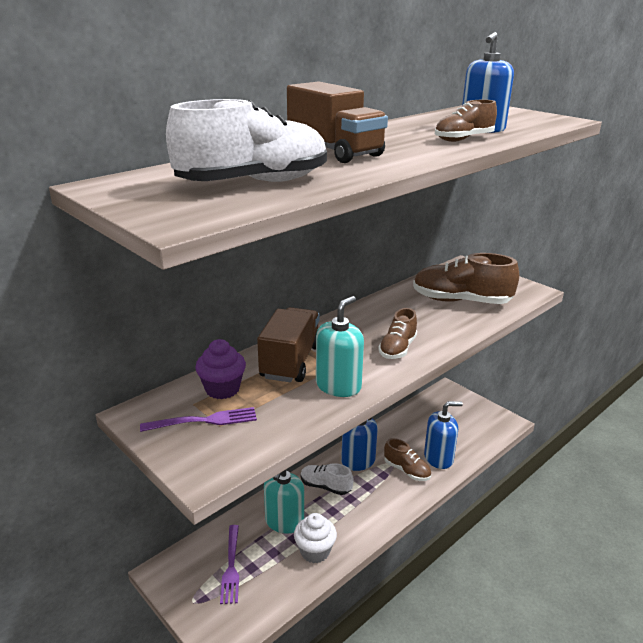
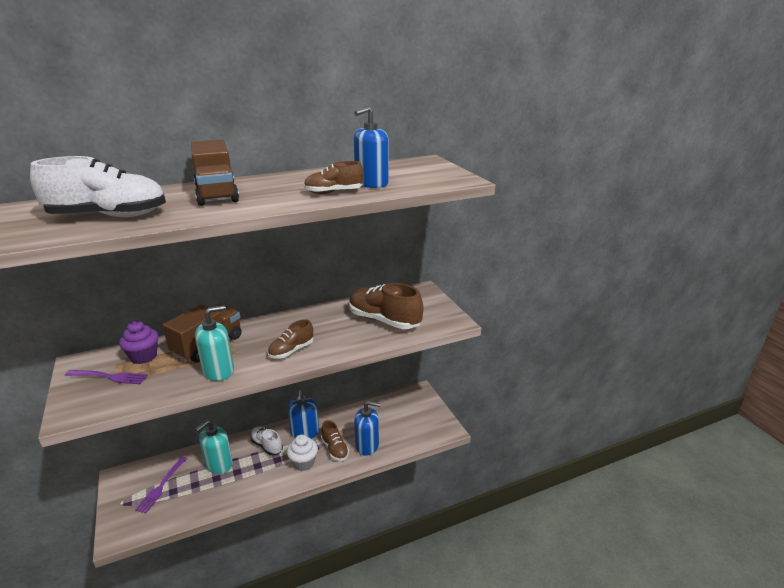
camera: 20 degrees right, 0 degrees up
white cupcake [294,513,337,563] -> white cupcake moved to [287,435,318,471]

